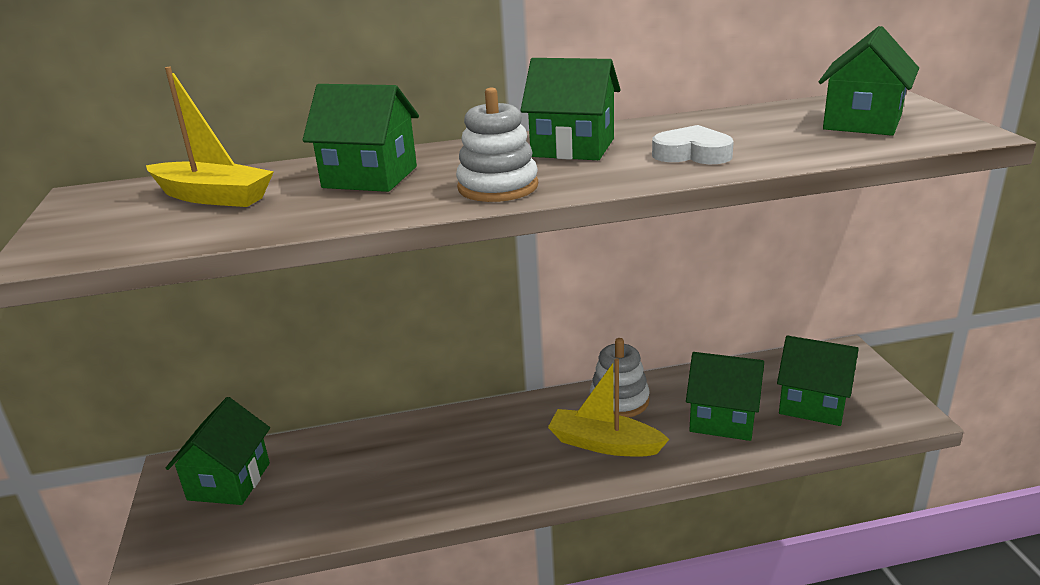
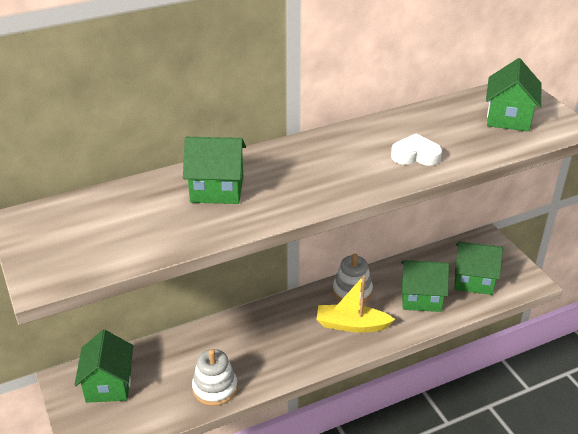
camera: 15 degrees left, 10 degrees up
yellow boat [146,67,274,207] -> none
white stacking toy [456,87,538,202] -> white stacking toy moved to [192,349,238,406]
green house [520,58,621,160] -> none

